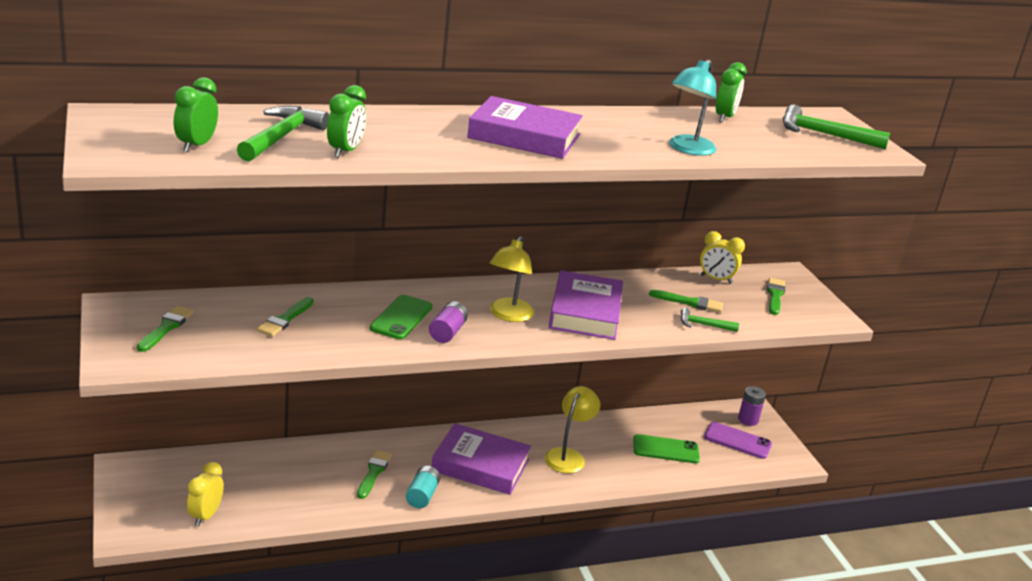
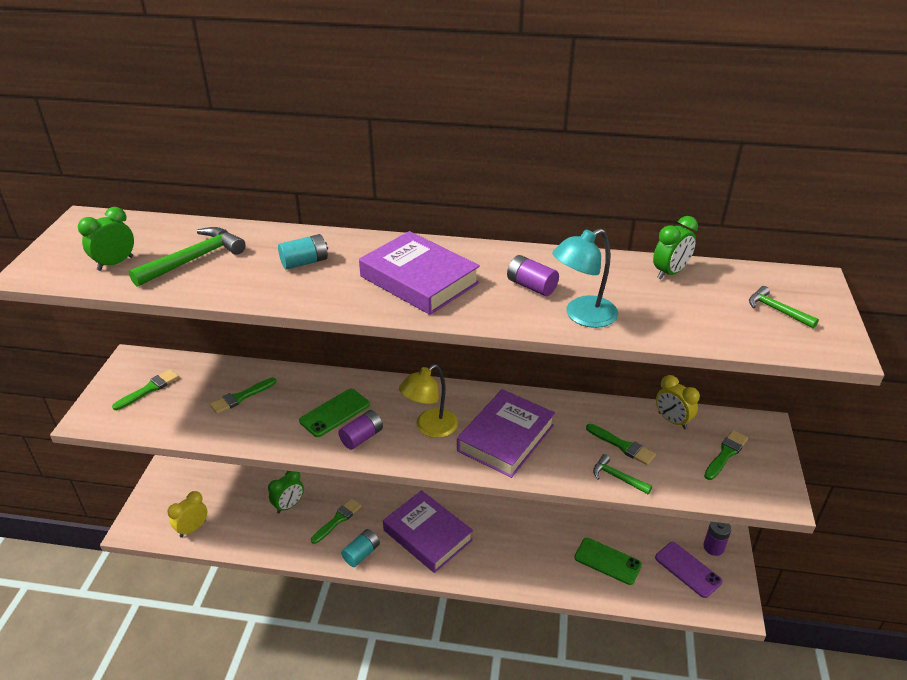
camera: 30 degrees right, 10 degrees up
green clock [327,85,366,158] -> green clock moved to [268,471,304,514]
yellow lamp [544,386,600,473] -> none
green hammer [783,105,890,150] -> green hammer [749,286,819,329], size x0.57
none -> turquoise battery [278,234,328,270]
none -> purple battery [507,255,559,296]

